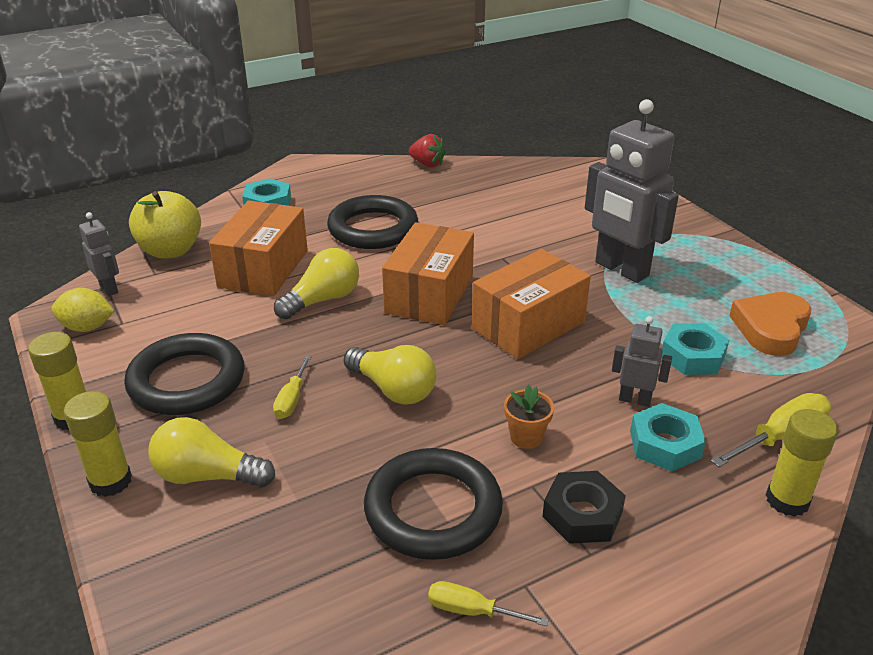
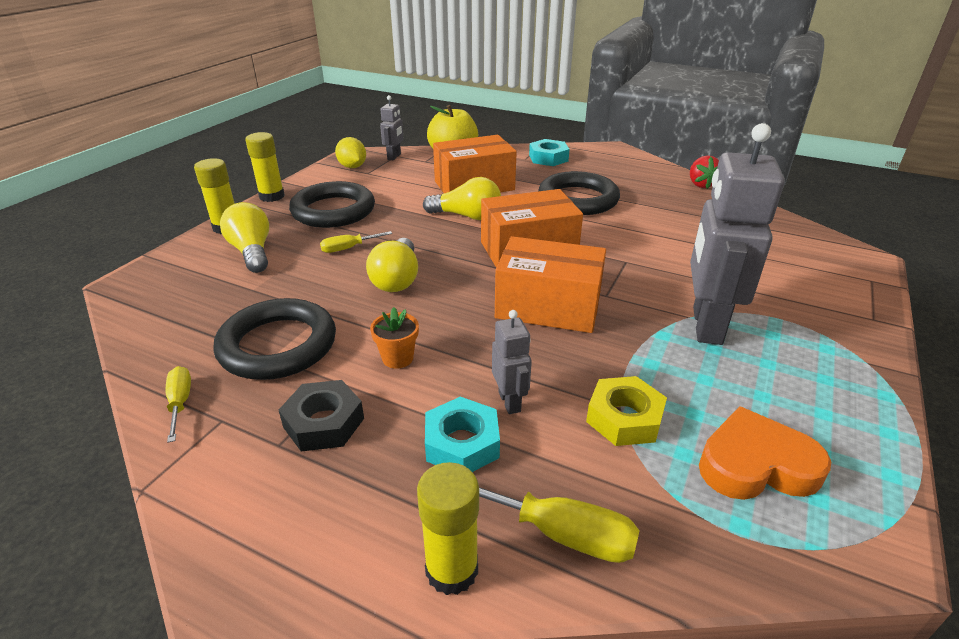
camera: 55 degrees right, 0 degrees up
turquoise nut [662,323,729,375] -> yellow nut [586,376,667,446]

